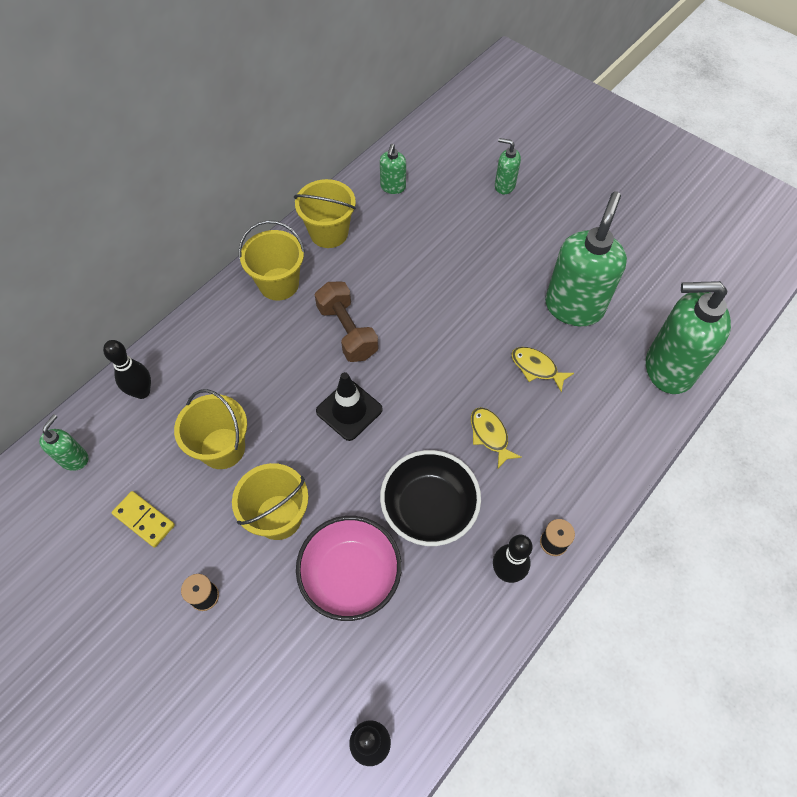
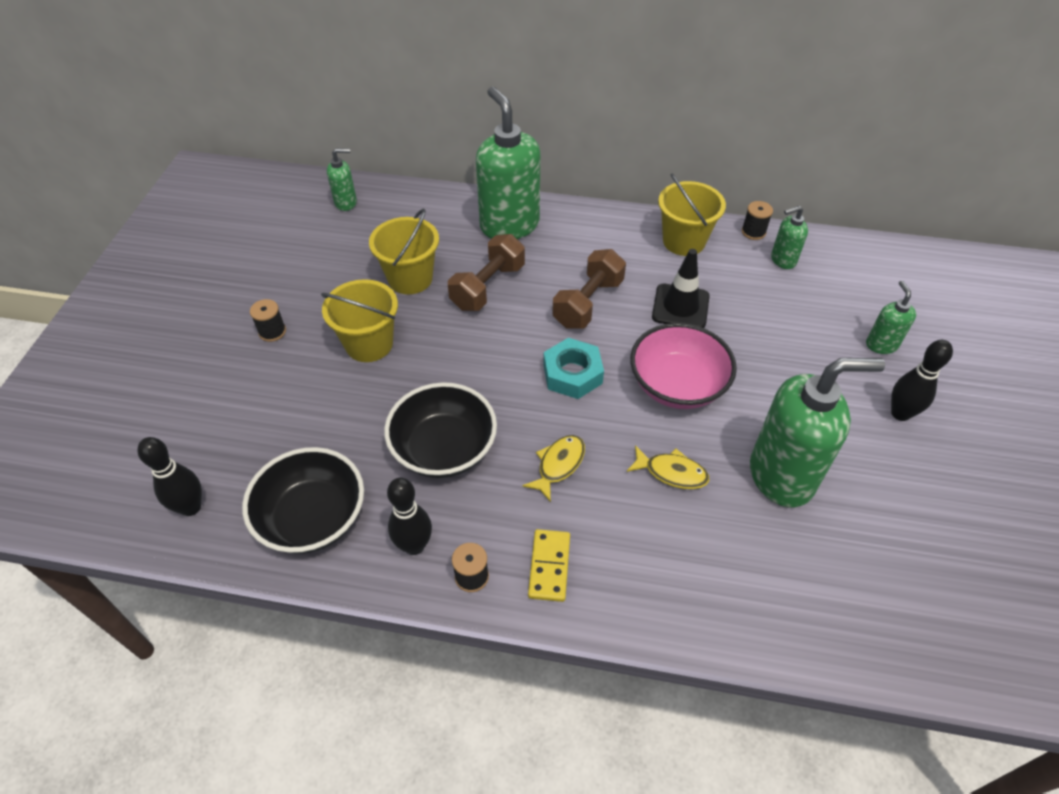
camera: 60 degrees right, 10 degrees down
black bowling pin [103,340,151,399] -> black bowling pin moved to [891,340,953,421]
yellow domino [112,491,175,547] -> yellow domino moved to [528,529,570,602]
yellow bucket [239,220,305,301] -> none
pink bowl [296,516,402,621] -> pink bowl moved to [630,323,737,409]
black traffic cone [316,372,383,441] -> black traffic cone moved to [652,249,710,328]
yellow fish [511,347,574,392] -> yellow fish turned 105 degrees clockwise [627,445,710,489]
green soap dispenser [646,281,731,394] -> green soap dispenser moved to [476,87,540,239]
none -> black bowl [242,447,364,554]
none -> brown dumbbell [448,234,525,311]
none -> turquoise nut [543,338,604,399]
none -> black spool [742,201,773,240]

